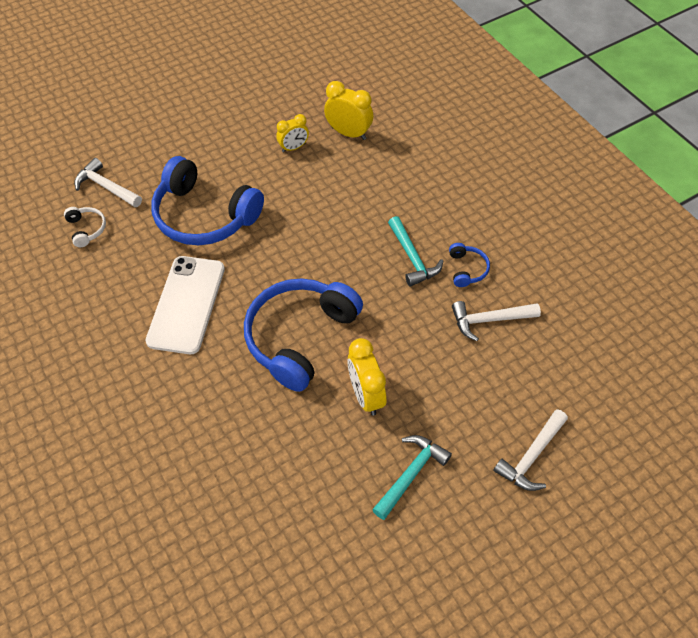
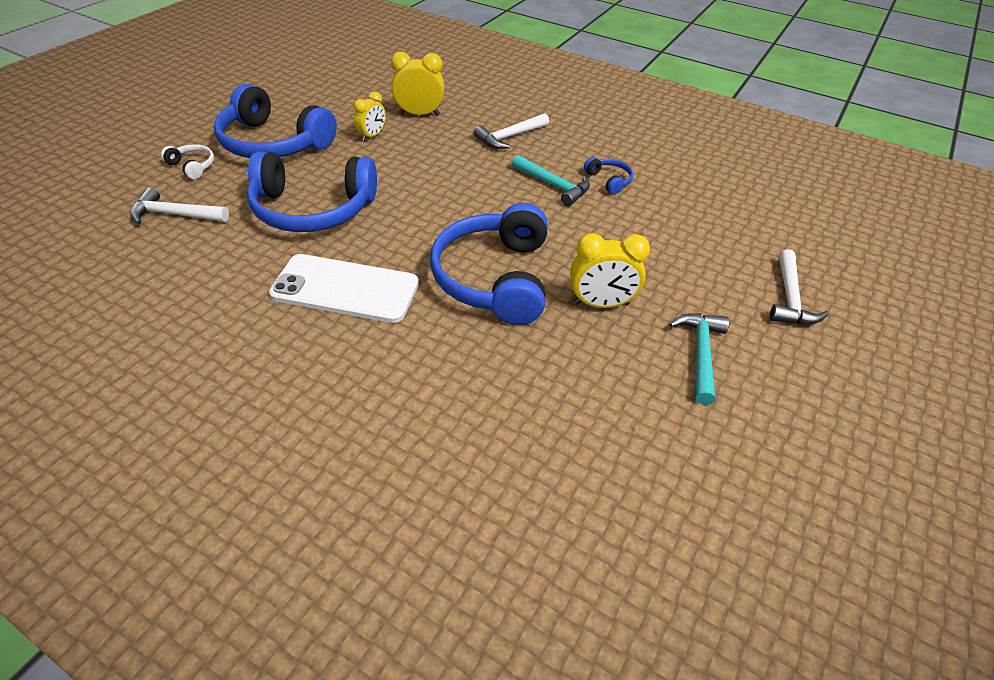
camera: 30 degrees left, 10 degrees down
white headphones [64,207,106,247] -> white headphones moved to [161,144,214,179]
white phone [146,256,225,354] -> white phone turned 60 degrees counterclockwise [269,254,419,323]
yellow clock [347,338,387,416] -> yellow clock turned 45 degrees counterclockwise [570,233,650,308]
white hammer [452,301,541,341] -> white hammer moved to [474,113,549,149]
none -> blue headphones [214,84,337,158]

